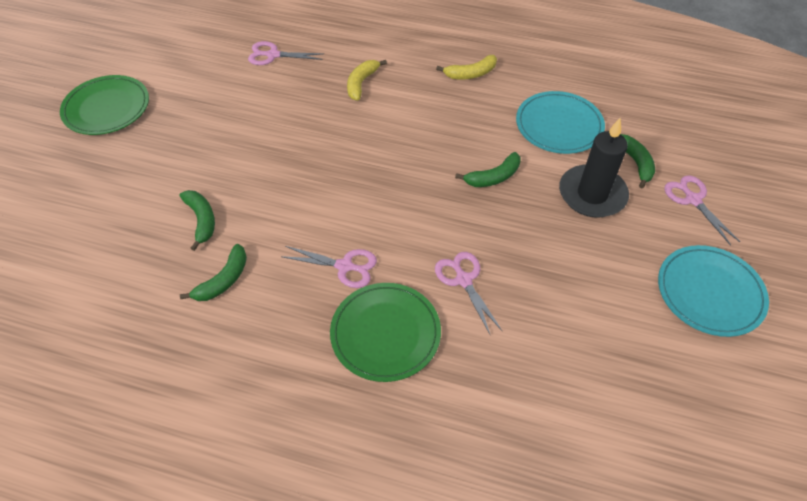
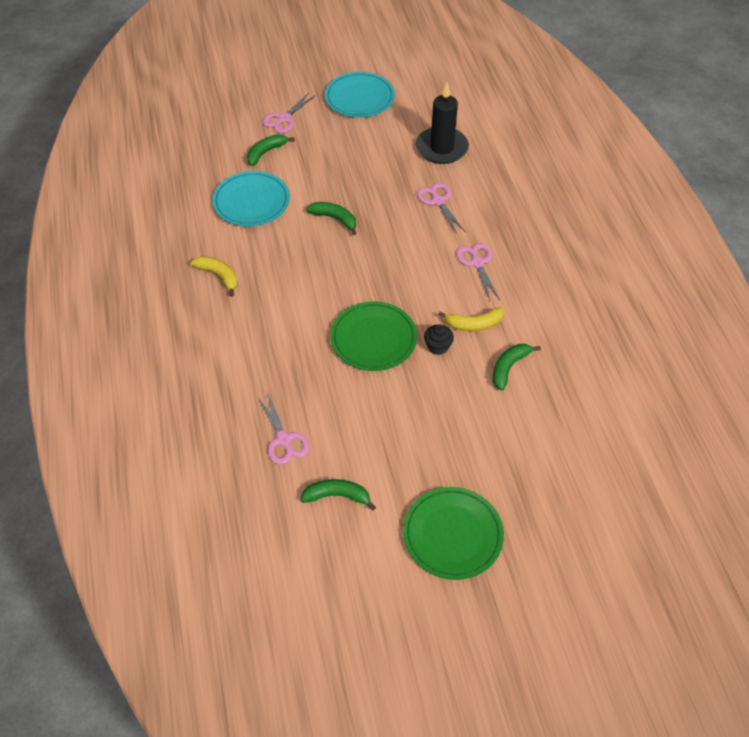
camera: 120 degrees left, 0 degrees up
green banana [180,244,247,301] -> green banana moved to [301,479,376,510]
green plate [330,283,441,382] -> green plate moved to [330,301,417,371]
yellow banana [347,60,387,101] -> yellow banana moved to [438,307,504,331]
pink scissors [435,252,502,334] -> pink scissors turned 120 degrees clockwise [417,183,465,234]
black candle [559,118,629,218] -> black candle moved to [416,82,469,164]
none -> black cupcake [424,324,454,355]

